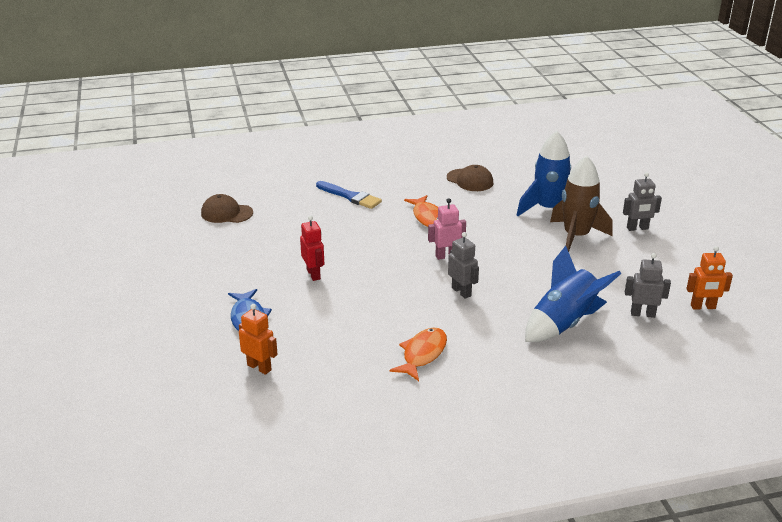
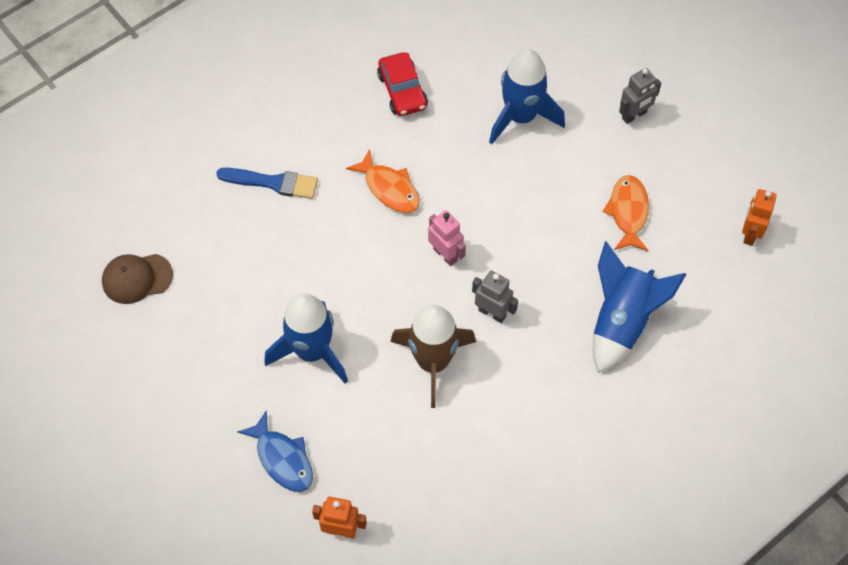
camera: 25 degrees left, 30 degrees up
red robot [300,216,324,281] -> blue rocket [264,294,348,384]
orange fish [389,328,447,381] -> orange fish moved to [603,175,649,251]
pink robot [428,198,466,260] -> pink robot turned 90 degrees clockwise [428,210,466,266]
brown cap [447,165,493,191] -> red car [377,52,428,116]
brown rocket [550,156,613,252] -> brown rocket moved to [390,305,476,408]
grey robot [625,253,671,318] -> none
orange robot [686,246,733,309] -> orange robot turned 135 degrees clockwise [742,189,777,246]

